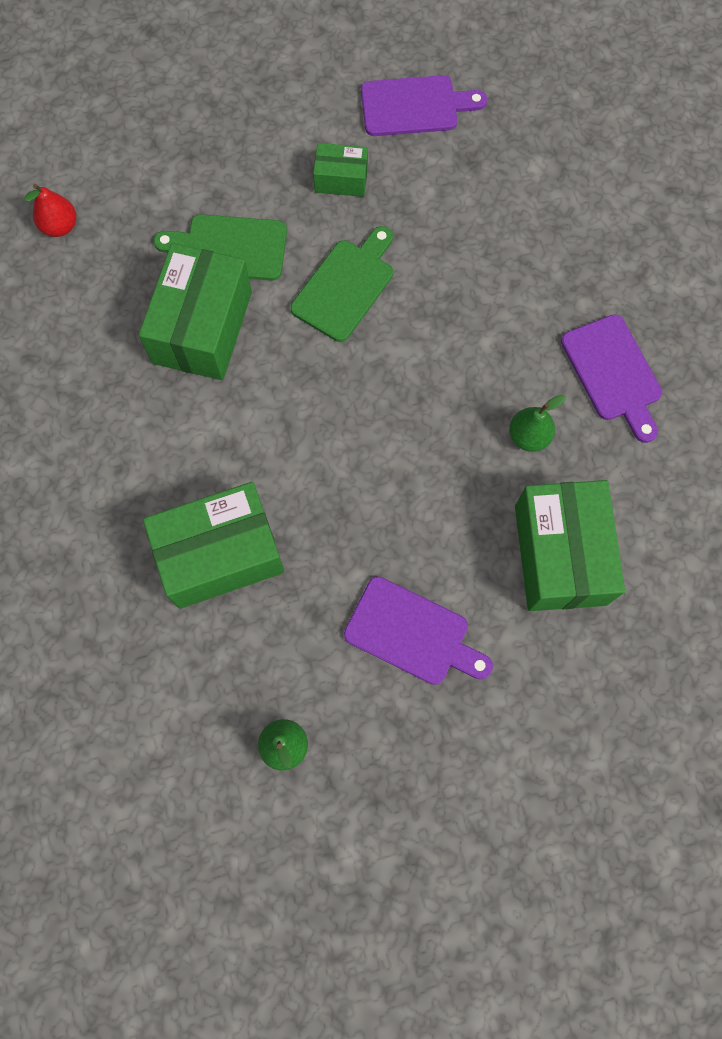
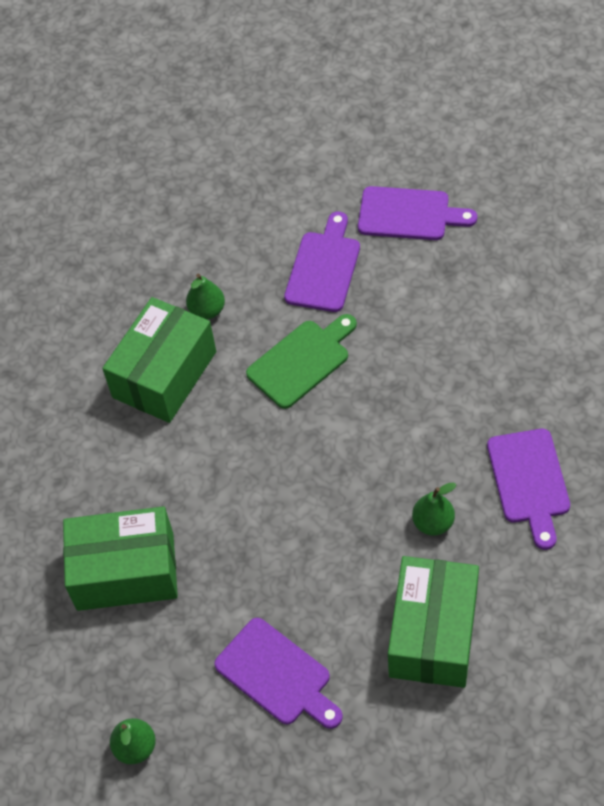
camera: 20 degrees right, 15 degrees down
red pear [24,184,76,237] -> none
green cutting board [154,214,287,281] -> green pear [186,274,225,319]
green box [313,143,368,197] -> purple cutting board [284,212,360,312]

